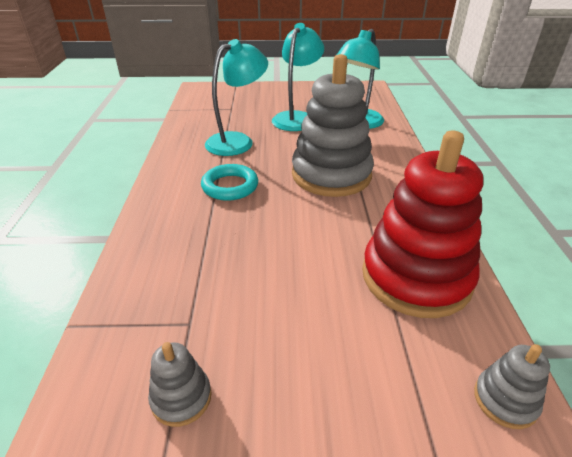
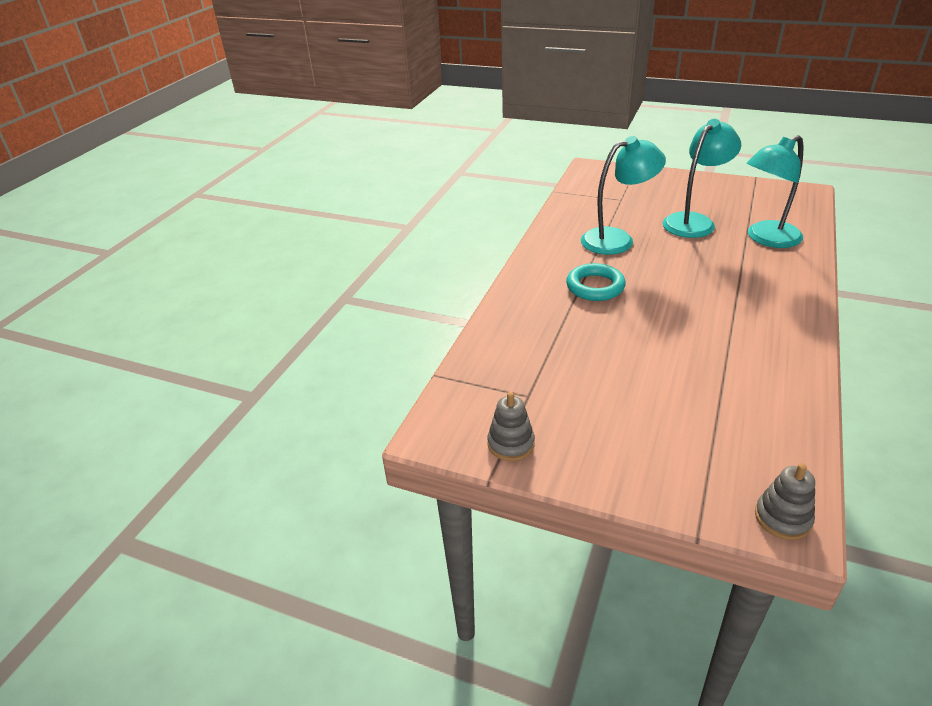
camera: 25 degrees right, 0 degrees up
grey stacking toy [292,54,374,197] -> none
red stacking toy [362,131,483,318] -> none

